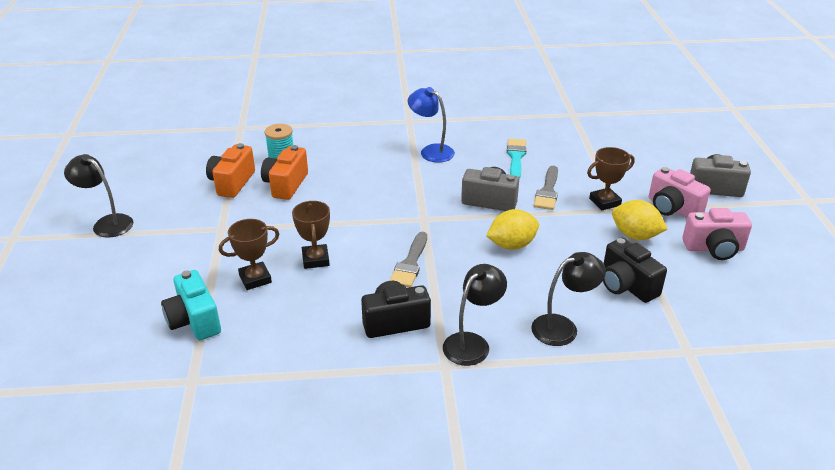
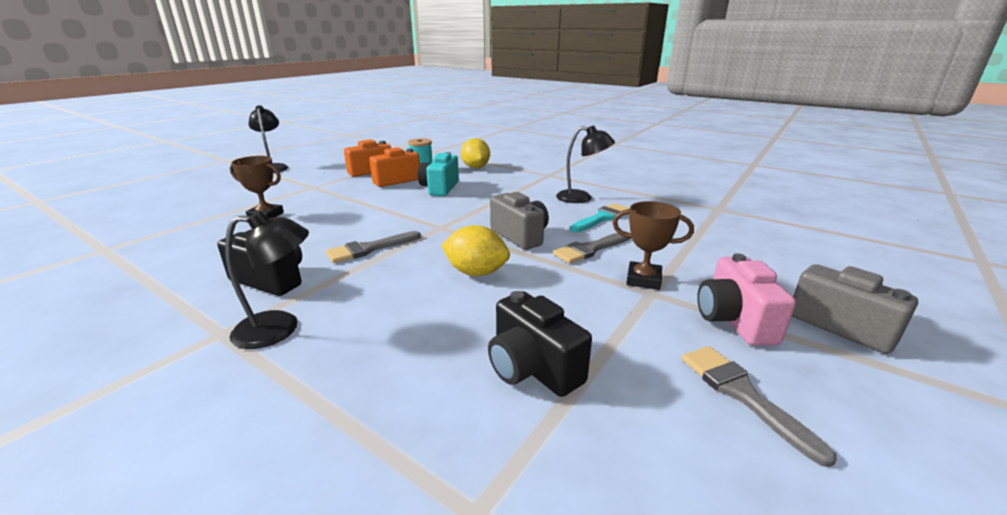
camera: 40 degrees right, 10 degrees down
turquoise camera [161,270,221,340] -> turquoise camera moved to [417,152,459,196]
brown trophy [292,201,330,269] -> none
blue lamp [408,87,455,162] -> none
black lamp [531,252,606,346] -> black lamp moved to [556,125,615,203]
black camera [603,238,667,303] -> black camera turned 45 degrees counterclockwise [488,291,592,397]
yellow lemon [612,200,668,240] -> yellow lemon moved to [461,138,490,168]
pink camera [682,208,752,260] -> grey brush [682,346,837,467]

